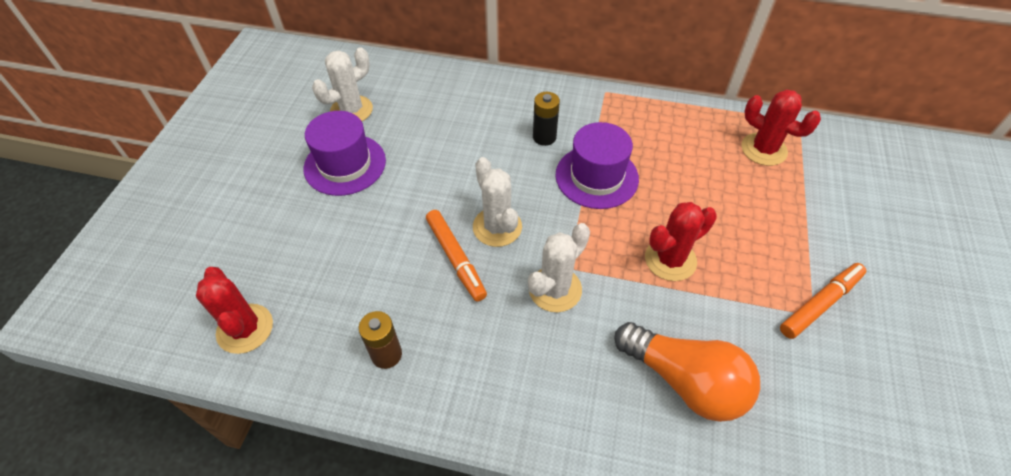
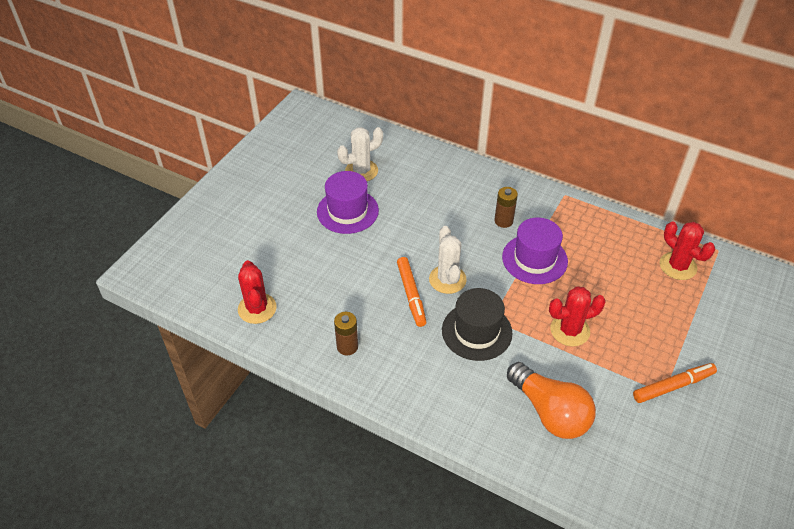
camera: 15 degrees right, 5 degrees down
white cactus [528,223,590,312] -> black hat [442,288,512,361]
black battery [533,92,560,146] -> brown battery [494,187,518,228]

